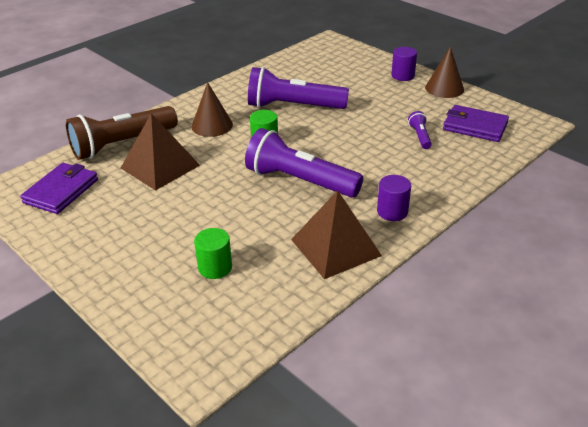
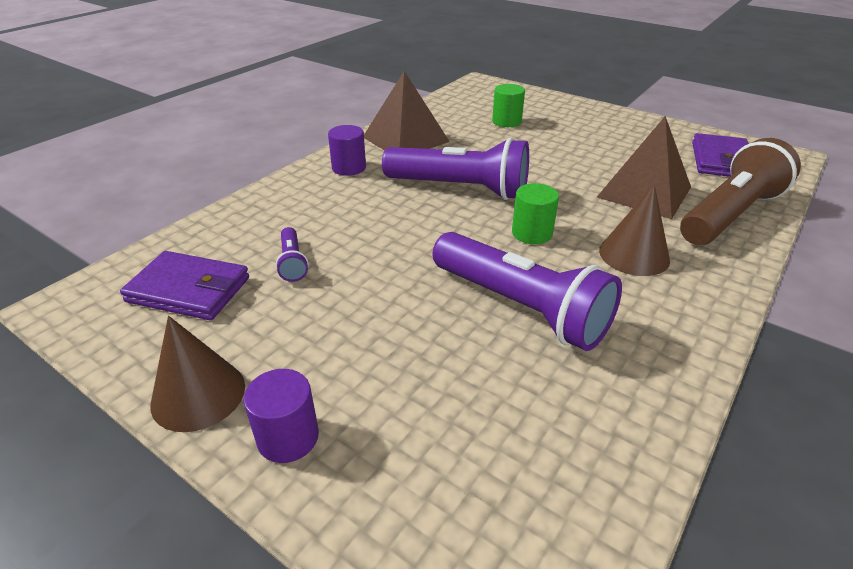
camera: 170 degrees right, 0 degrees up
purple flashlight [248,67,349,109] -> purple flashlight turned 45 degrees clockwise [433,232,622,351]

